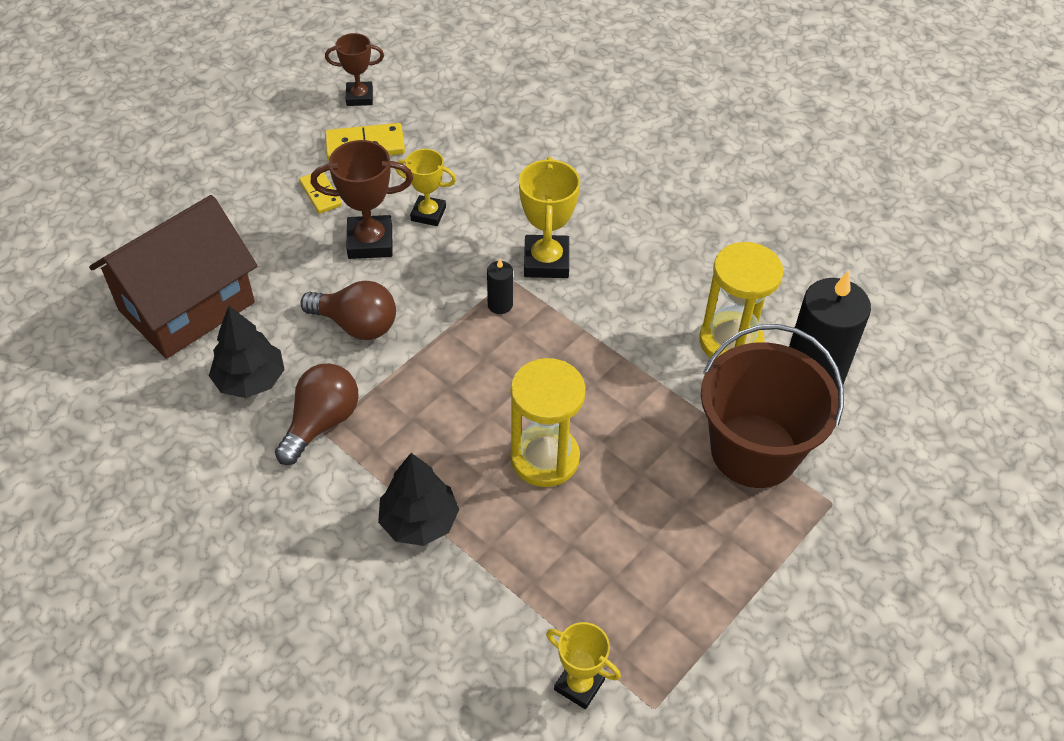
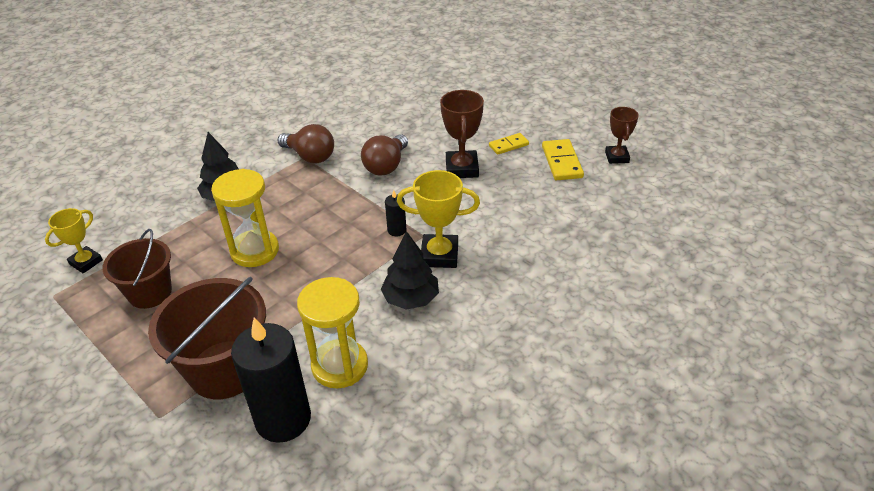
camera: 95 degrees right, 10 degrees down
brown house [89,195,257,359] -> none
black tree [209,306,285,398] -> black tree moved to [381,231,439,310]
yellow trophy [395,149,456,226] -> none
none -> brown bucket [102,229,172,309]

